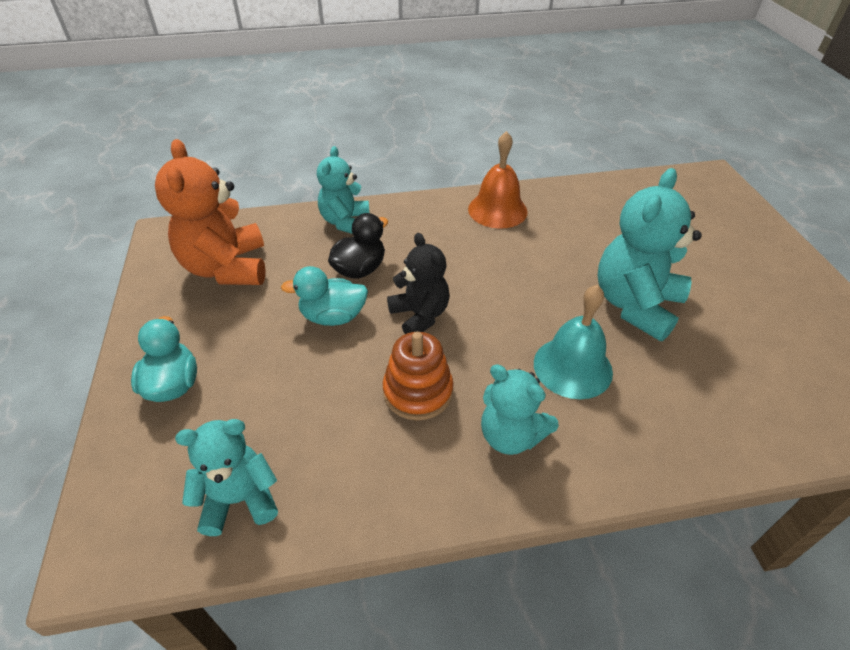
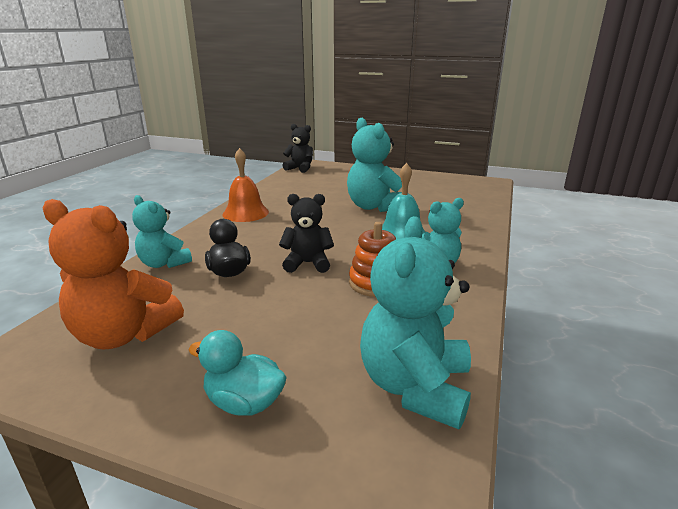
camera: 60 degrees left, 20 degrees down
turquoise teddy bear [175,419,278,536] -> turquoise teddy bear [360,216,471,429], size x1.58
turquoise duck [281,266,368,326] -> none
none -> black teddy bear [282,124,313,173]

